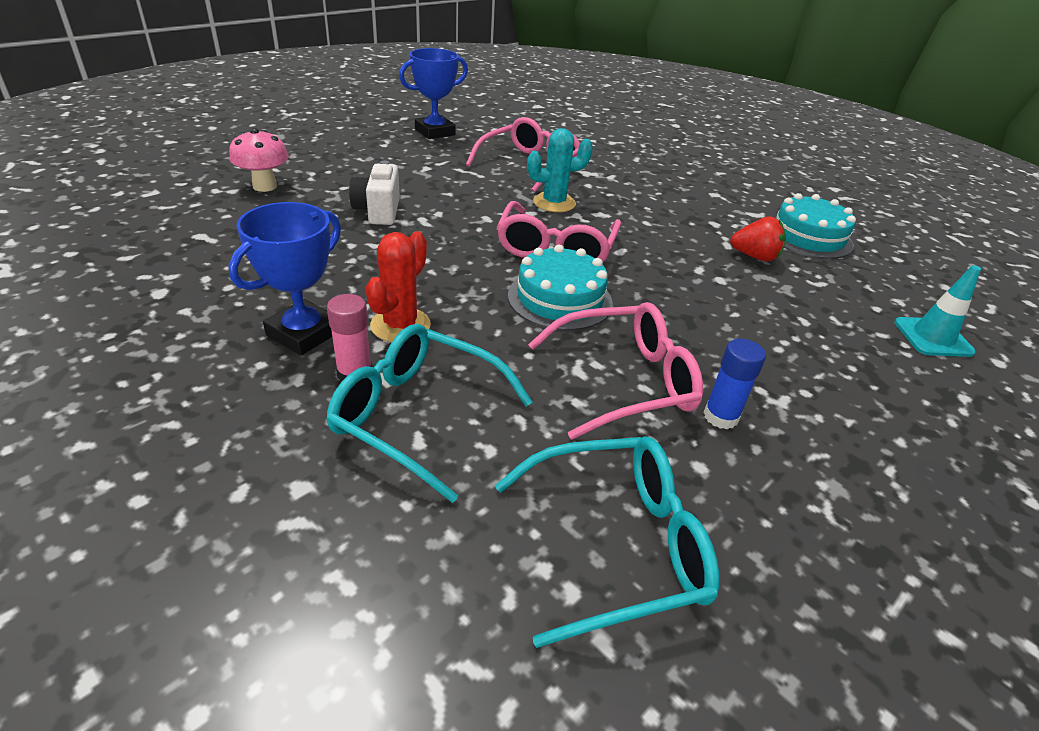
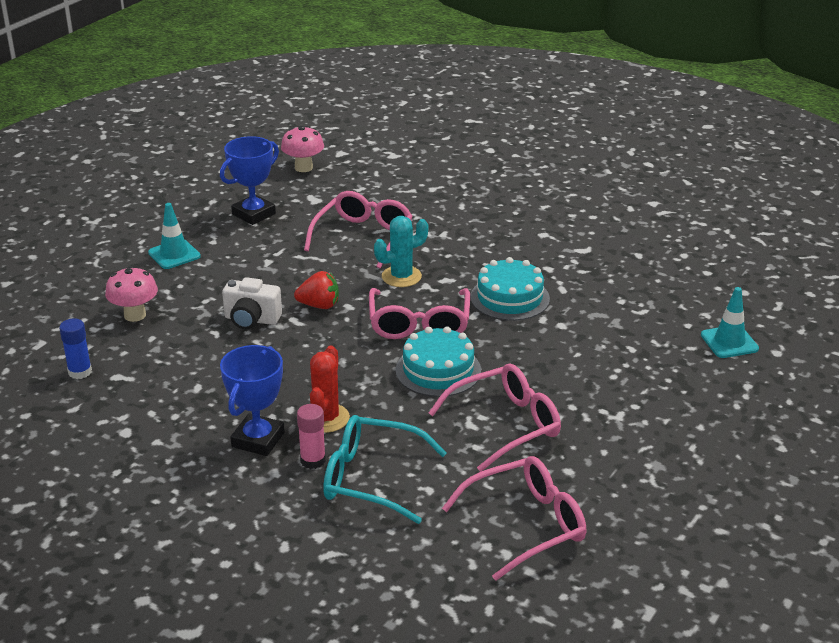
camera: 10 degrees left, 5 degrees down
white camera [349,161,400,225] -> white camera turned 60 degrees counterclockwise [222,277,282,329]
turquoise glasses [495,436,720,648] -> pink glasses [442,456,586,581]
blue glue stick [703,339,766,429] -> blue glue stick moved to [59,318,92,379]
red strawberry [730,216,786,261] -> red strawberry moved to [294,271,339,309]
turquoise cake [776,193,856,259] -> turquoise cake moved to [470,257,550,321]
none -> turquoise traffic cone [148,203,201,269]
none -> pink mushroom [281,126,324,172]

